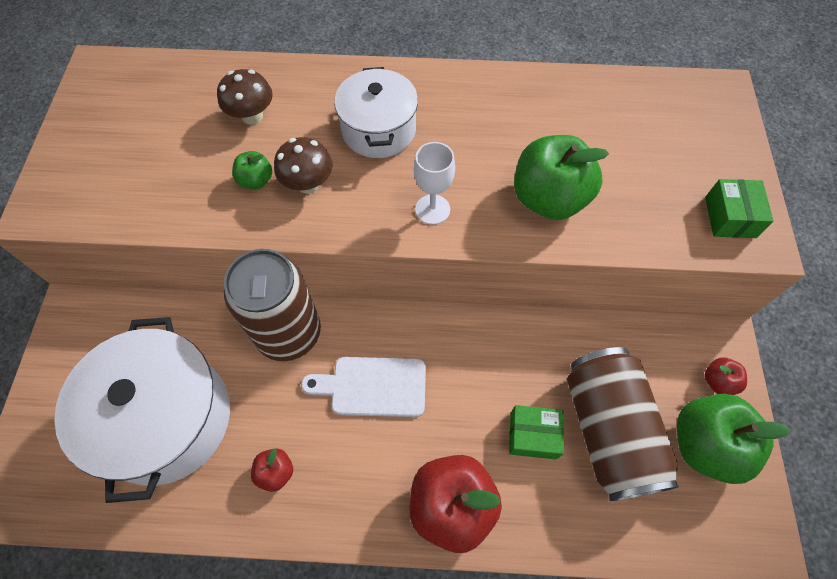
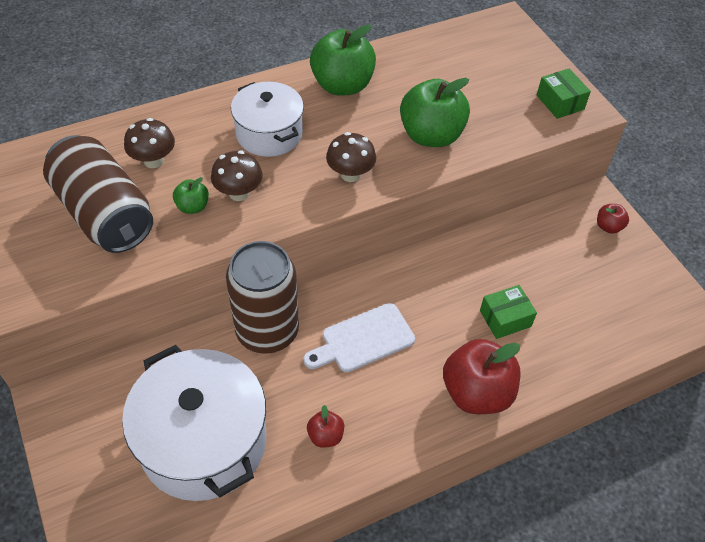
camera: 30 degrees left, 10 degrees down
white goblet [414,142,455,225] -> brown mushroom [326,132,376,182]
brown can [567,347,679,501] -> brown can moved to [43,135,153,253]
green apple [677,394,790,484] -> green apple moved to [310,25,376,96]

